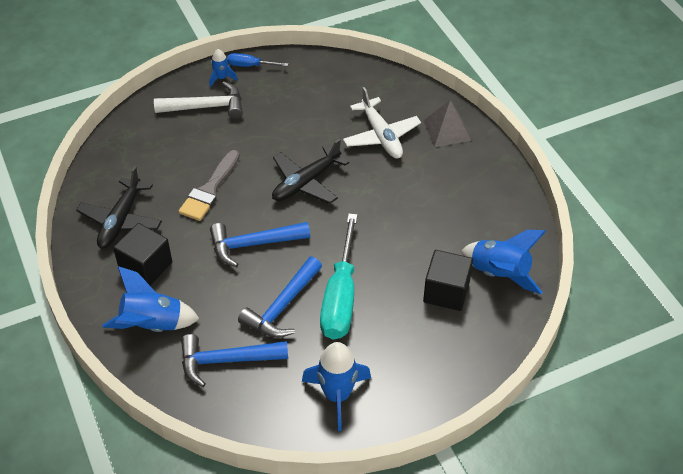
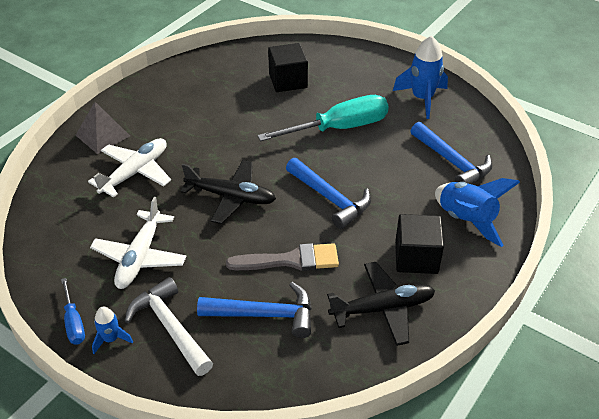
camera: 120 degrees left, 5 degrees down
blue hammer [238,257,322,338] -> blue hammer moved to [197,282,312,338]
blue rocket [461,230,546,294] -> none
none -> white plane [90,197,187,289]

